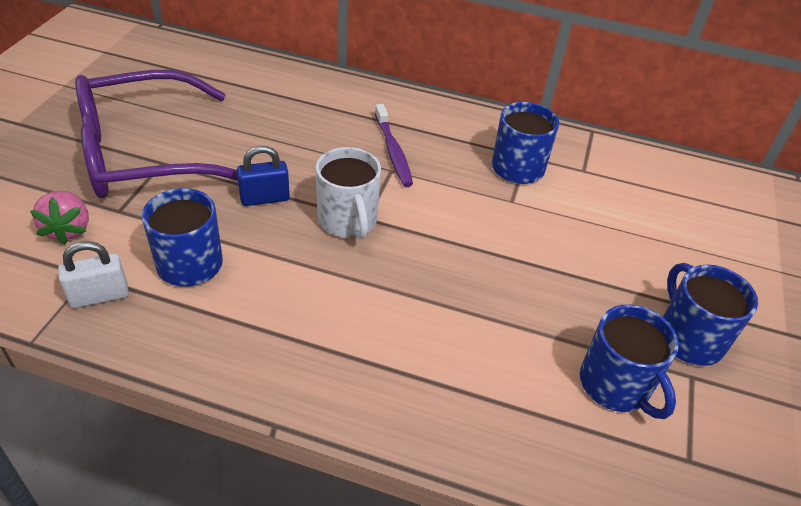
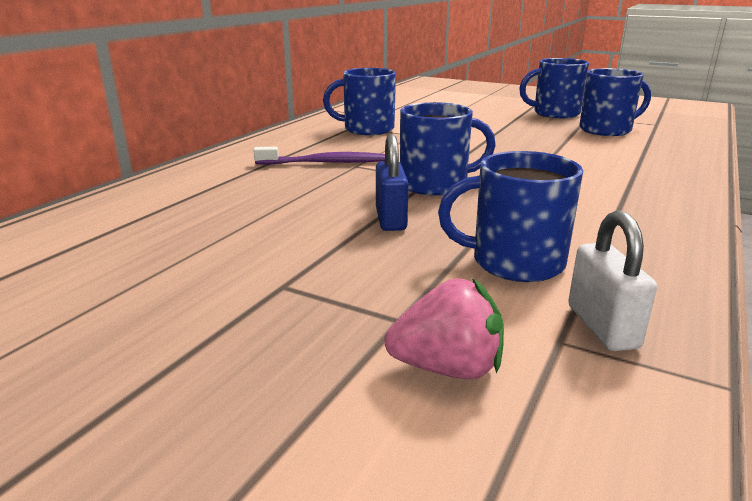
camera: 75 degrees left, 20 degrees down
purple glasses [75,70,238,198] -> none
white mug [316,147,381,239] -> blue mug [400,102,496,196]

